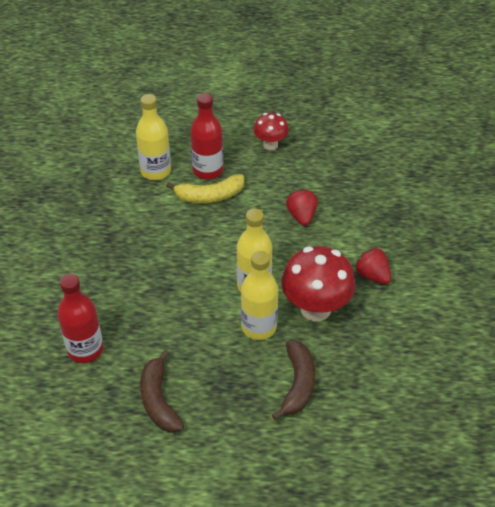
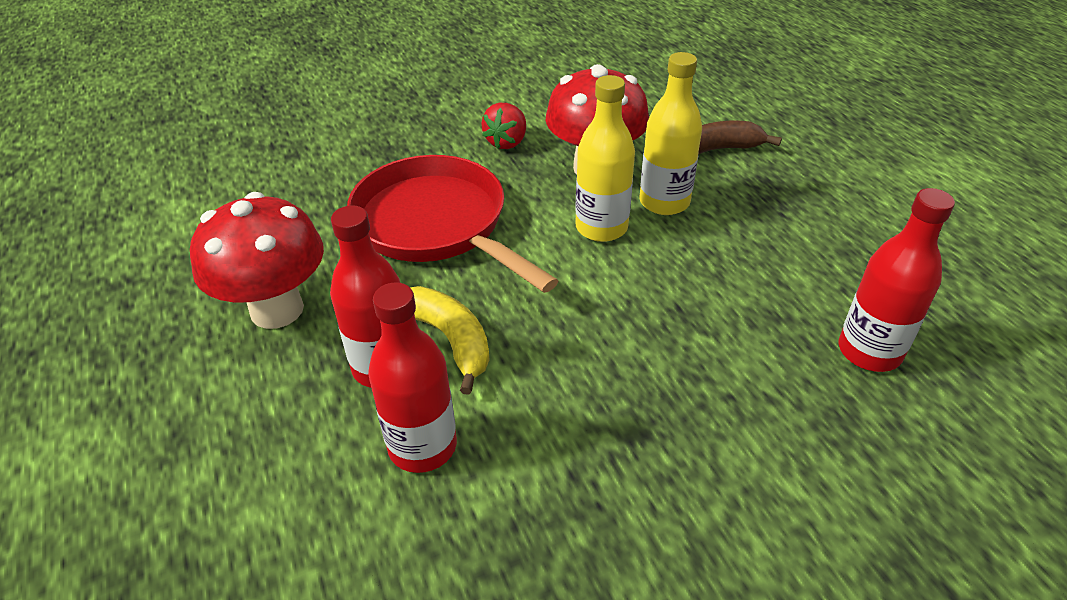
camera: 115 degrees left, 5 degrees down
yellow bottle [136,94,171,180] -> red bottle [368,282,457,473]
brown banana [140,349,184,433] -> none
red mushroom [254,113,289,150] -> red mushroom [190,192,324,329], size x1.76
red strawberry [286,189,318,226] -> red pan [347,155,558,293]

